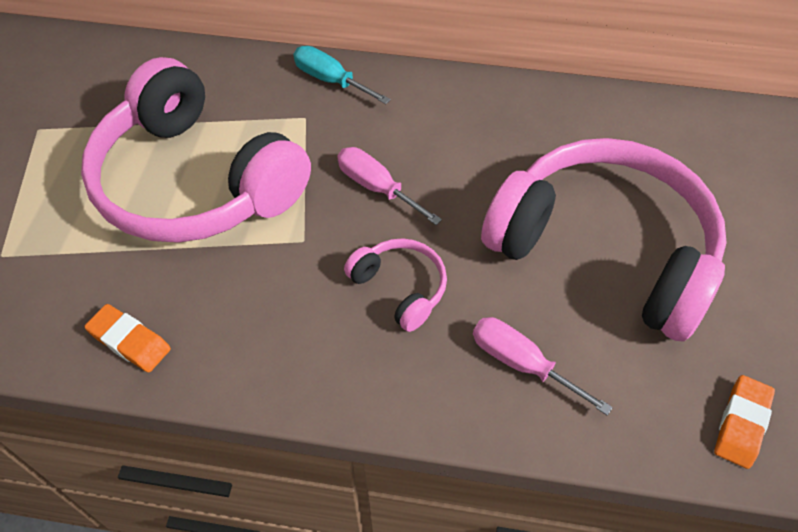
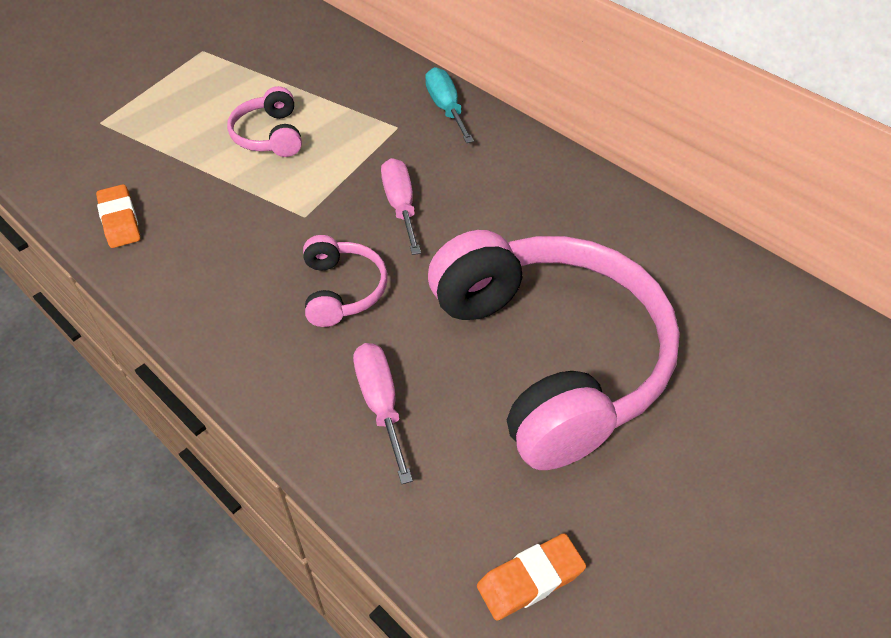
camera: 35 degrees right, 5 degrees down
pink headphones [81,57,311,243] -> pink headphones [227,86,302,157], size x0.43

